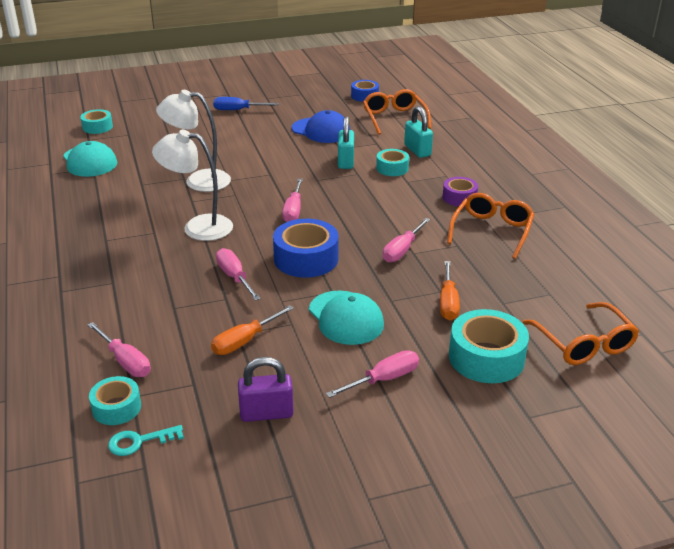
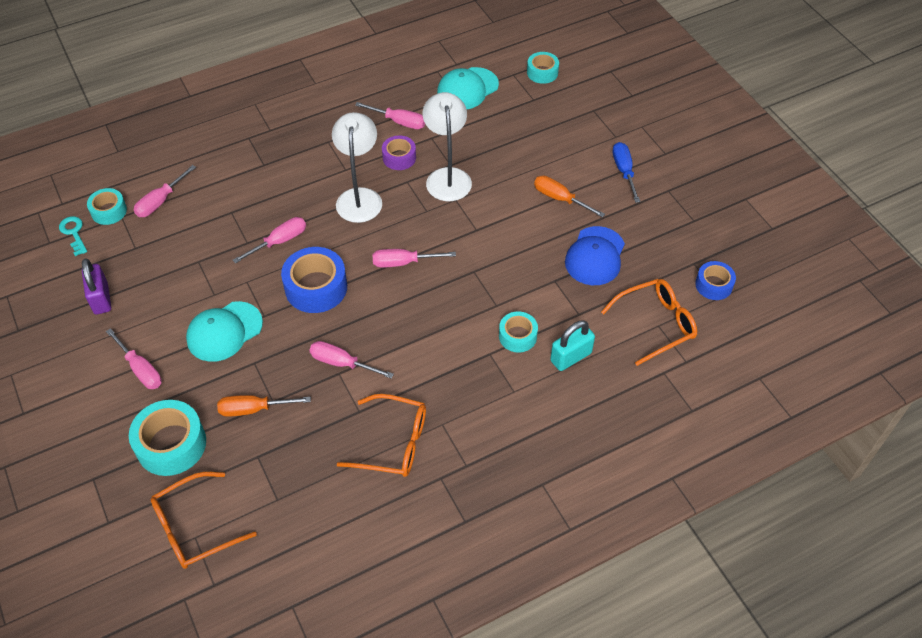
camera: 80 degrees right, 20 degrees up
orange screwdriver [211,305,294,355] -> orange screwdriver moved to [534,176,605,218]
turquoise padlock [338,116,354,169] -> none
purple tape [443,177,478,206] -> purple tape moved to [382,136,416,170]
none -> pink screwdriver [355,102,425,129]

